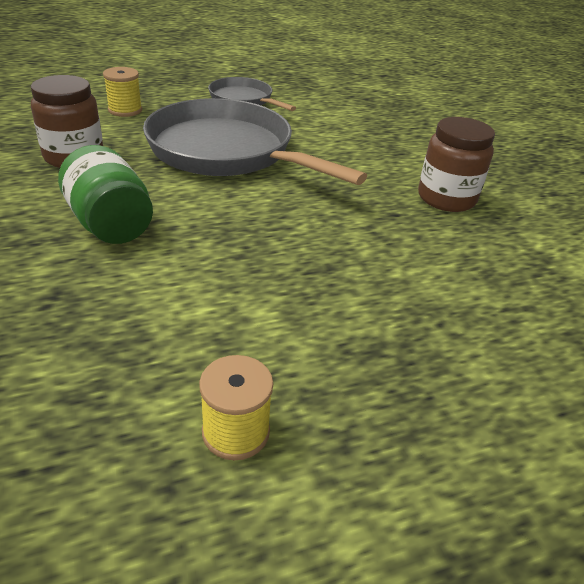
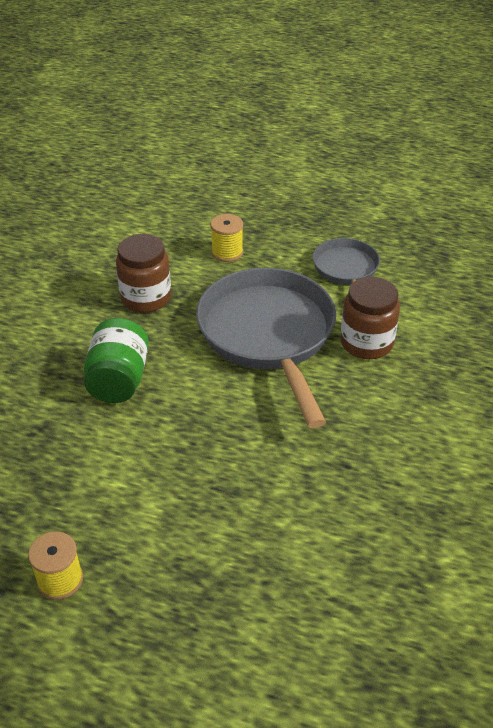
camera: 40 degrees right, 5 degrees up
brown jar [418,117,495,212] -> brown jar moved to [340,277,400,359]

